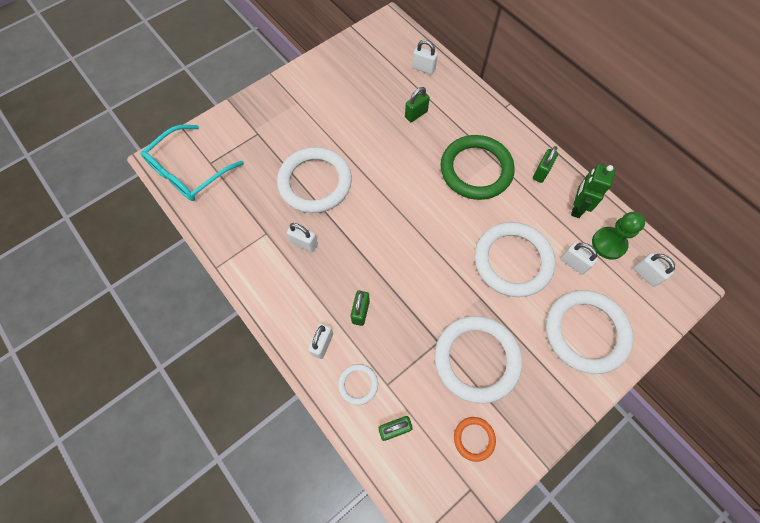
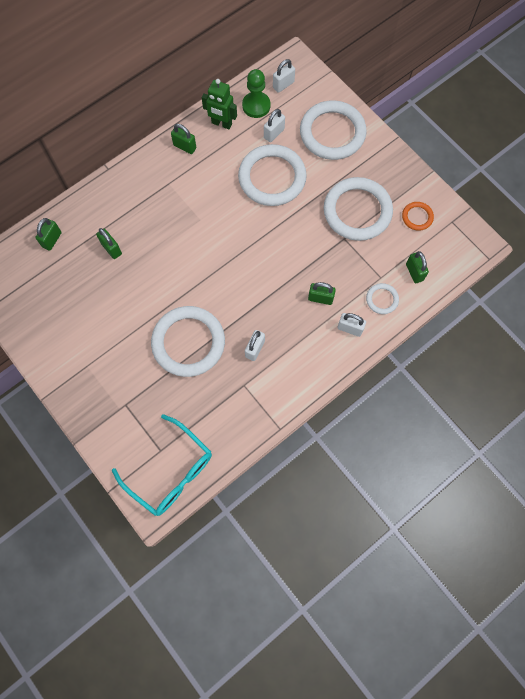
camera: 90 degrees left, 5 degrees up
white padlock [412,40,438,75] -> green padlock [35,218,62,251]
green ring [441,135,515,200] -> none

